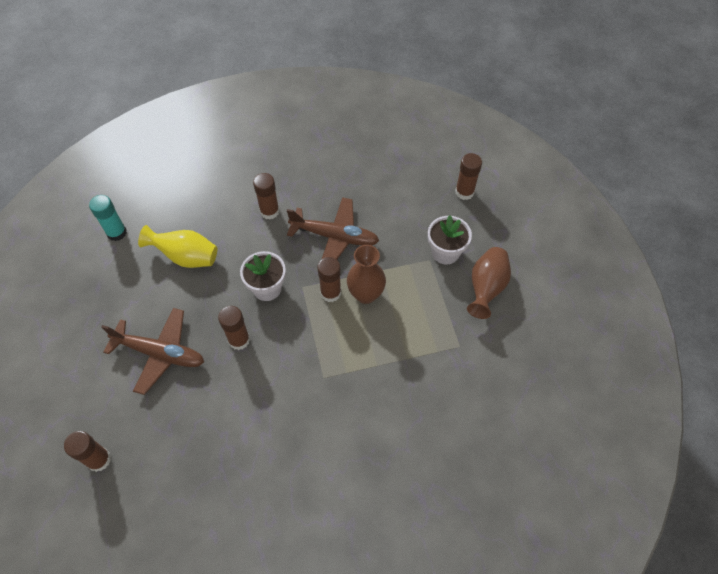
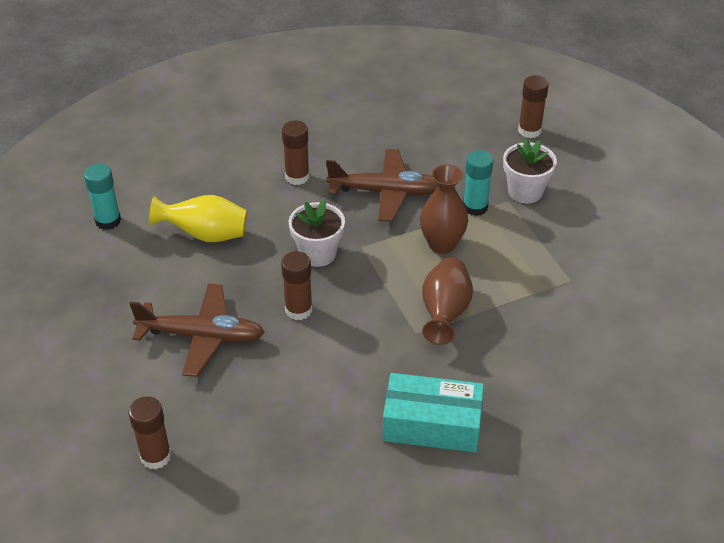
camera: 10 degrees left, 15 degrees down
brown glue stick [317,257,341,302] -> none
brown vase [467,247,511,319] -> brown vase moved to [422,257,473,345]
none -> turquoise box [382,373,484,452]
none -> turquoise glue stick [463,150,493,216]

